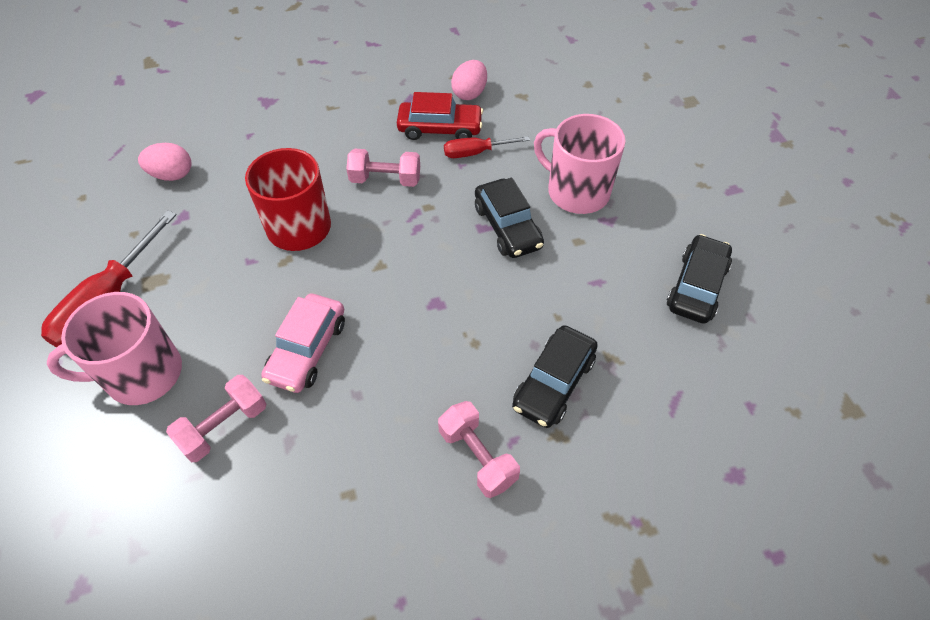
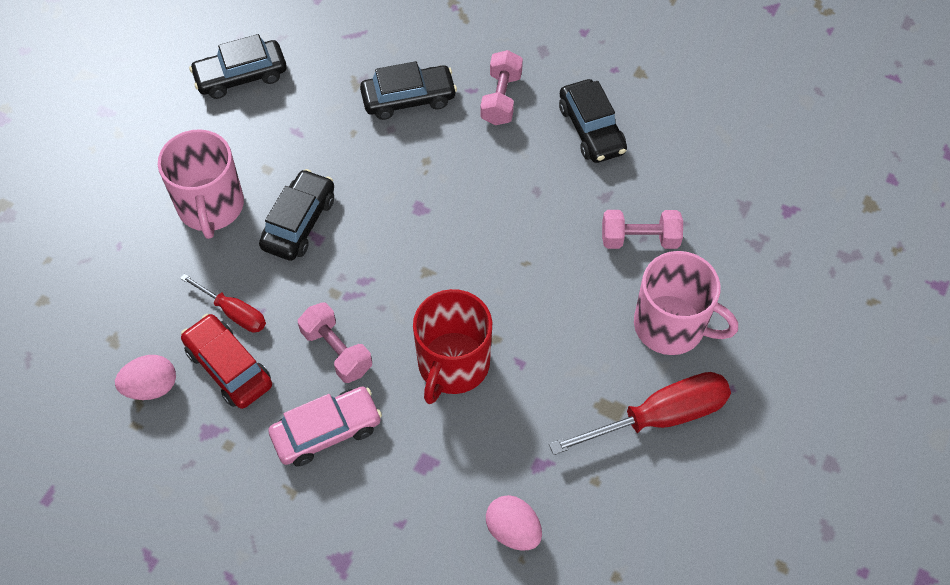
camera: 135 degrees left, 5 degrees up
pink car [261,294,345,393] -> pink car moved to [268,386,382,467]
none -> black car [559,79,627,163]

